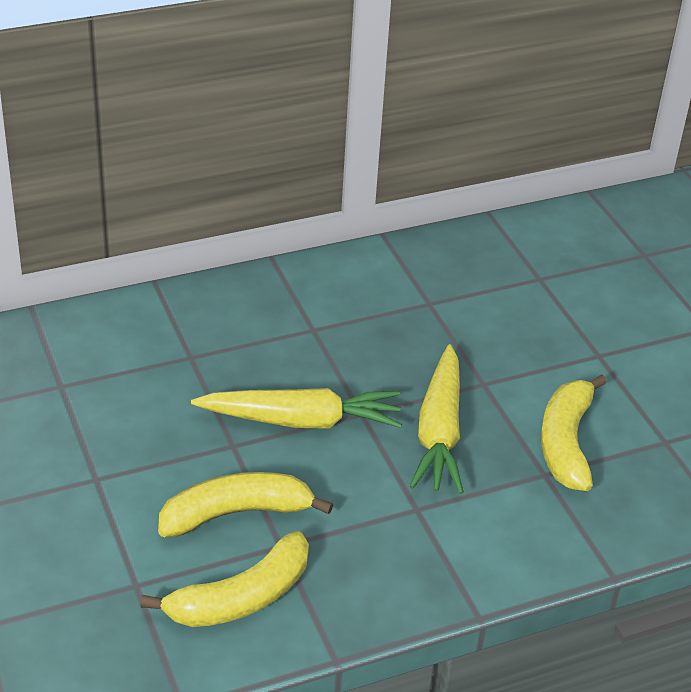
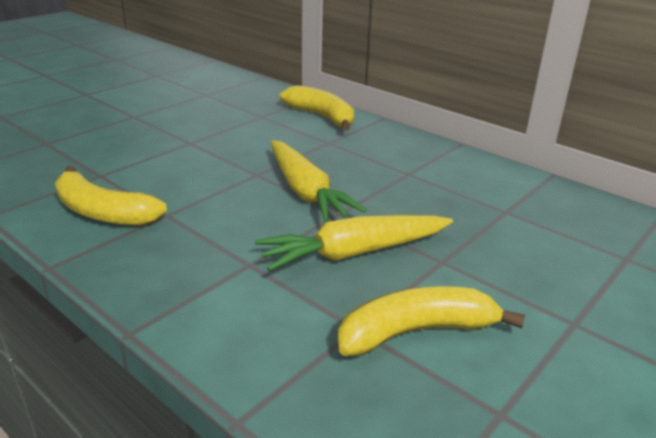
camera: 65 degrees right, 10 degrees down
yellow banana [158,472,333,537] -> yellow banana moved to [280,85,354,131]

